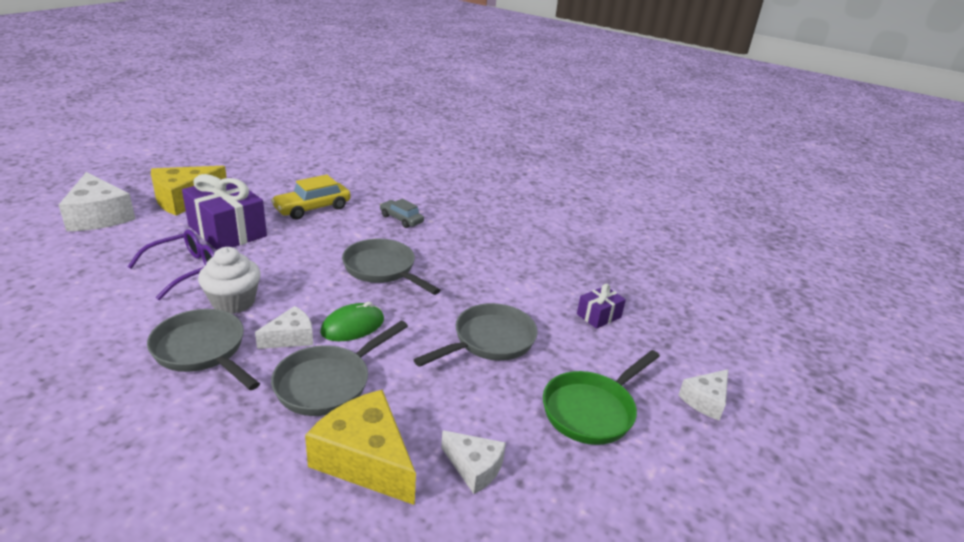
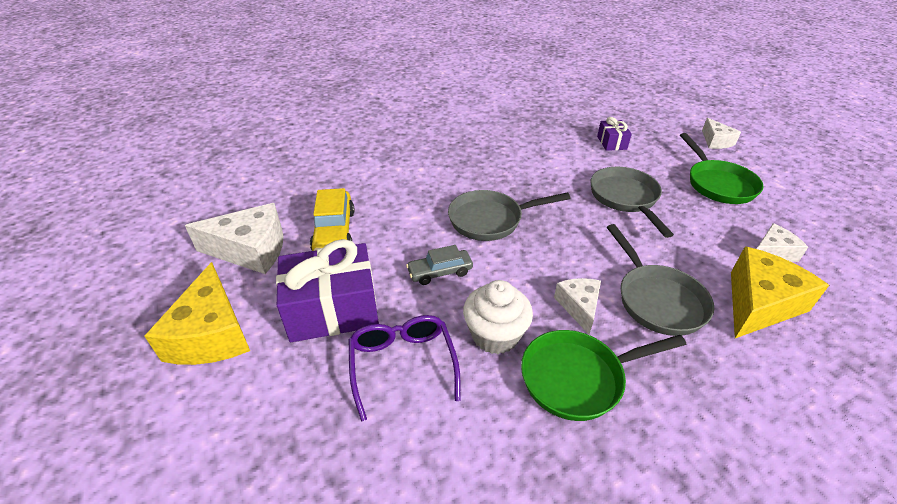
camera: 55 degrees left, 10 degrees up
white cheese [59,172,135,231] -> white cheese moved to [185,203,283,274]
grey pan [147,309,260,390] -> green pan [521,330,686,421]
yellow cheese [305,389,416,505] -> yellow cheese turned 150 degrees clockwise [731,247,829,338]
green mouse [320,302,384,341] -> none
grey car [380,199,424,228] -> grey car moved to [406,245,473,285]

